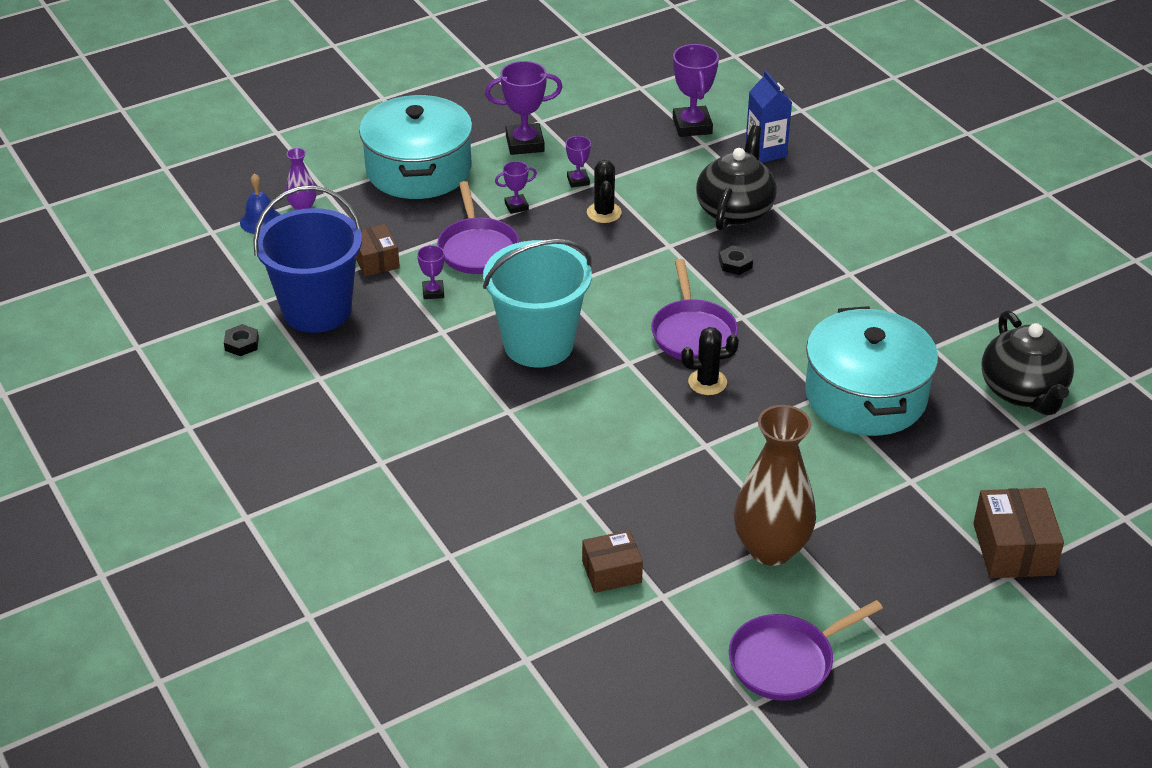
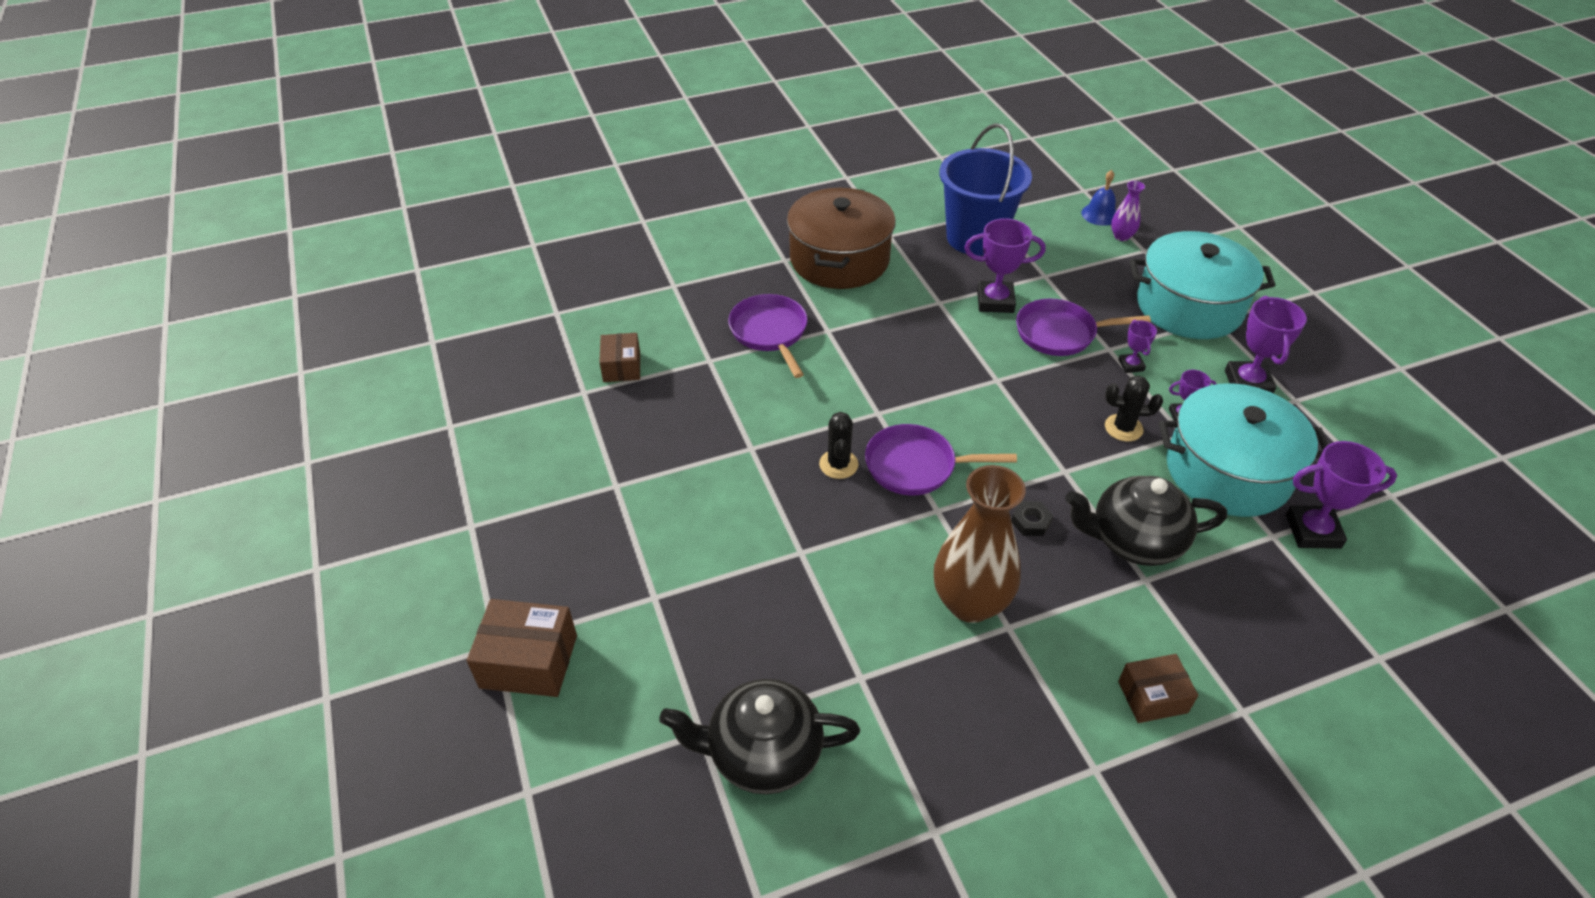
camera: 100 degrees right, 5 degrees up
black nut [224,324,259,356] -> none
brown box [356,224,400,277] -> brown box moved to [1118,654,1198,723]
purple trophy [417,245,445,299] -> purple trophy [964,218,1046,313], size x1.85
turquoise bucket [483,239,592,368] -> none
black teapot [696,125,777,231] -> black teapot turned 150 degrees clockwise [1065,476,1227,566]
purple pan [729,600,883,701] -> purple pan moved to [728,294,808,378]
brown vase [734,405,816,566] -> brown vase moved to [934,465,1026,623]
blue carton [745,71,792,163] -> none
turquoise pot [805,306,938,436] -> turquoise pot moved to [1159,383,1328,517]
none -> brown pot [787,187,896,289]

